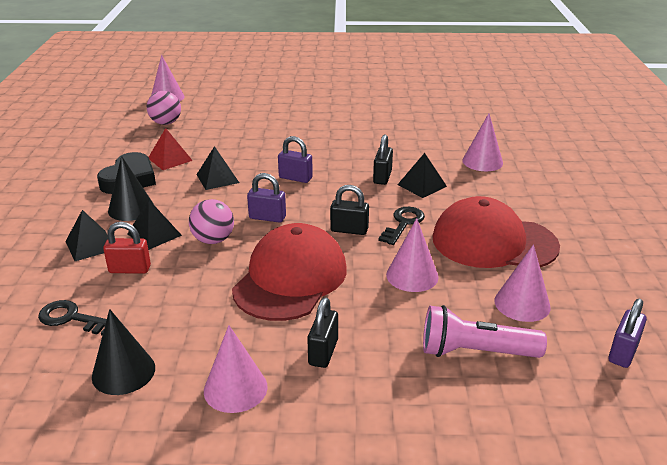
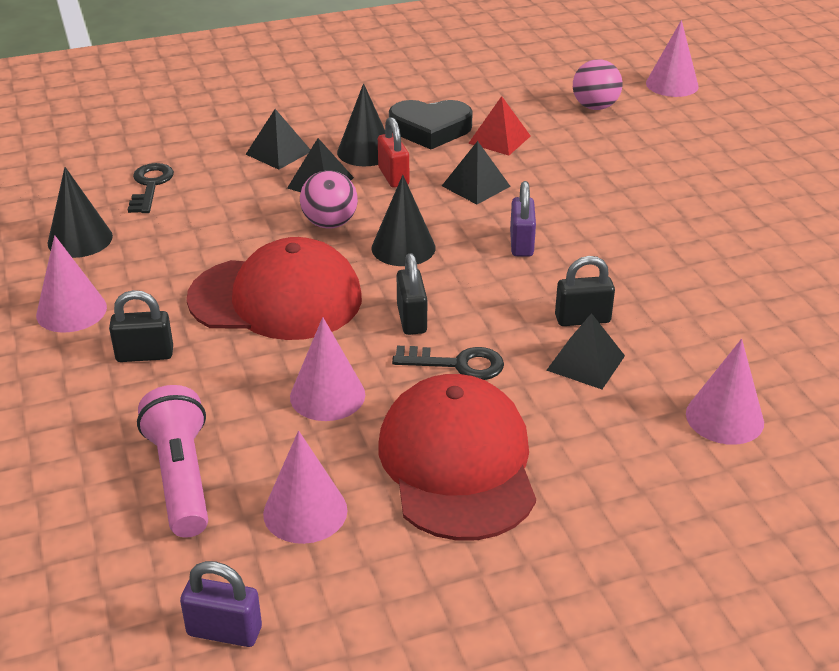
camera: 70 degrees right, 5 degrees up
red padlock [103,222,151,274] -> red padlock moved to [378,117,409,188]
purple padlock [247,173,286,223] -> black cone [372,175,436,266]

